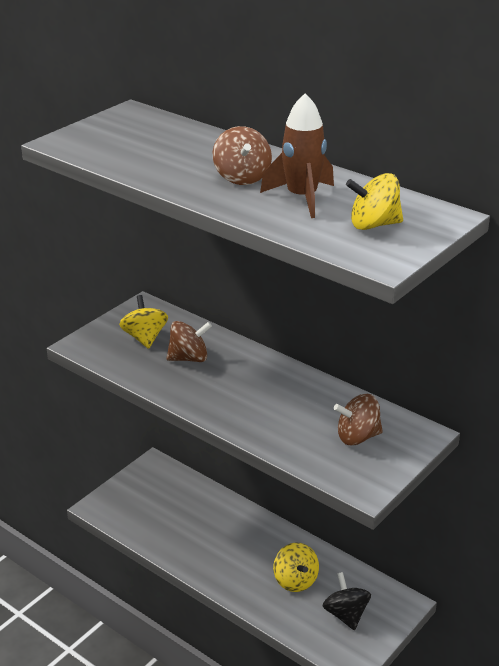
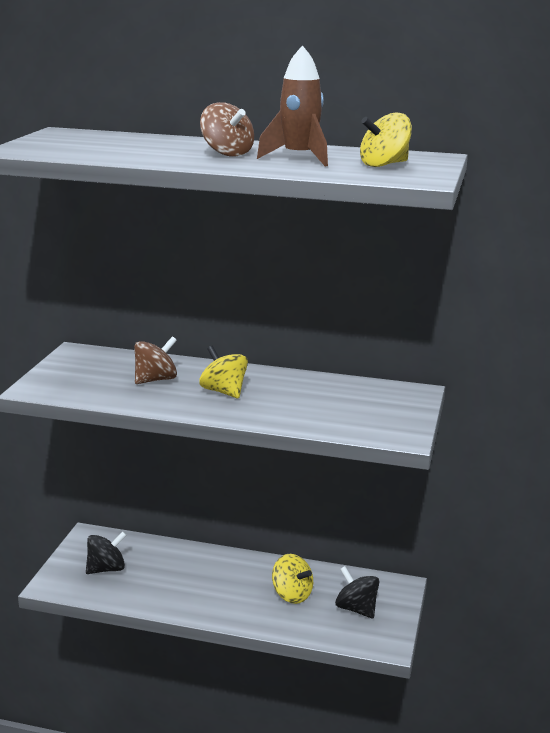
camera: 25 degrees left, 10 degrees down
yellow spinning top [119,295,168,349] -> yellow spinning top moved to [199,346,248,398]
brown spinning top [334,394,383,445] -> none
none -> black spinning top [86,531,126,574]

